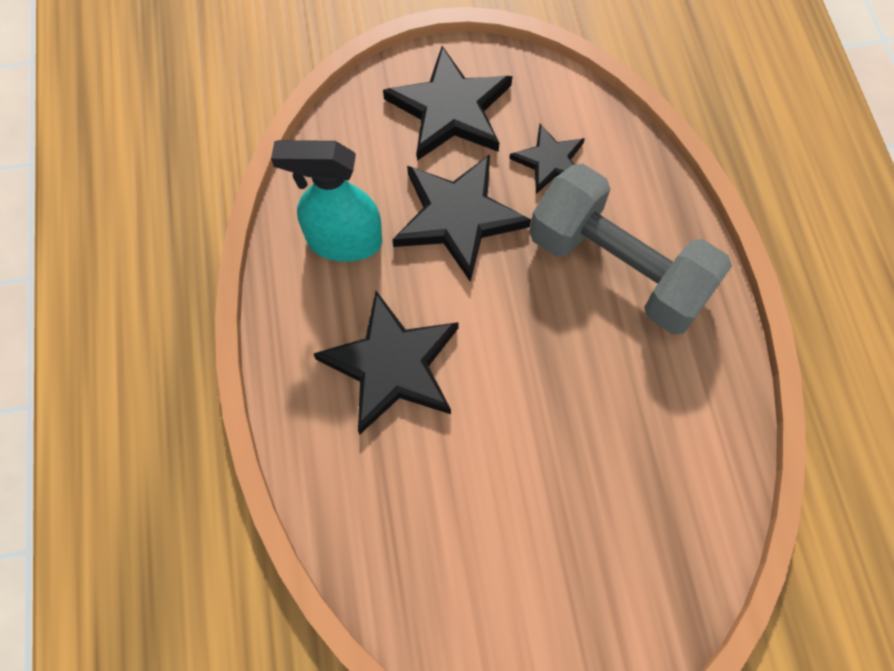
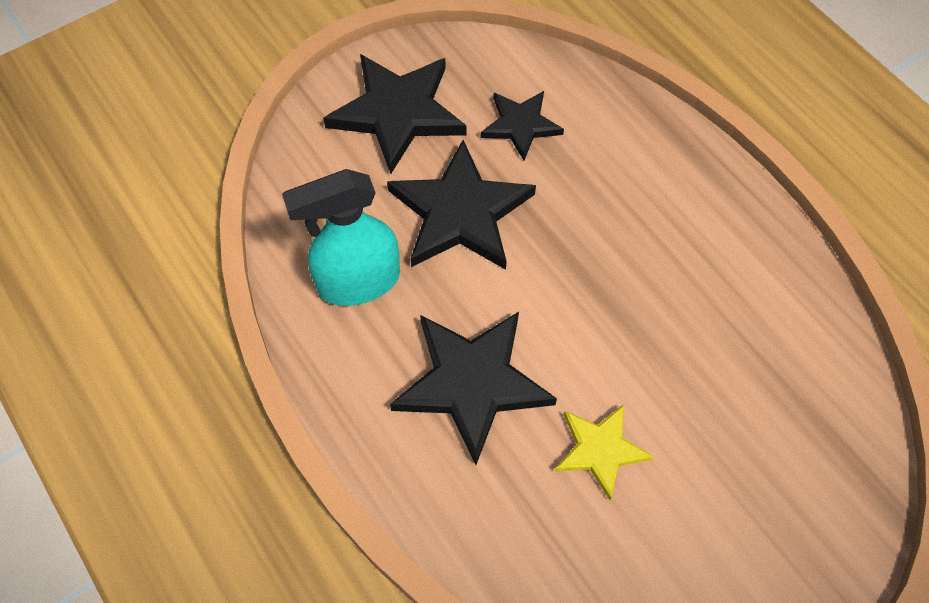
camera: 25 degrees left, 5 degrees down
grey dumbbell [530,164,732,334] -> none
none -> yellow star [555,404,653,500]

